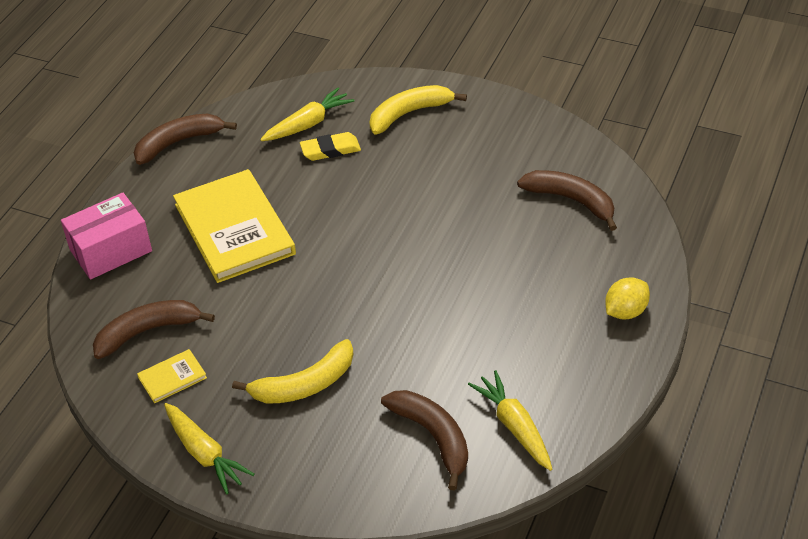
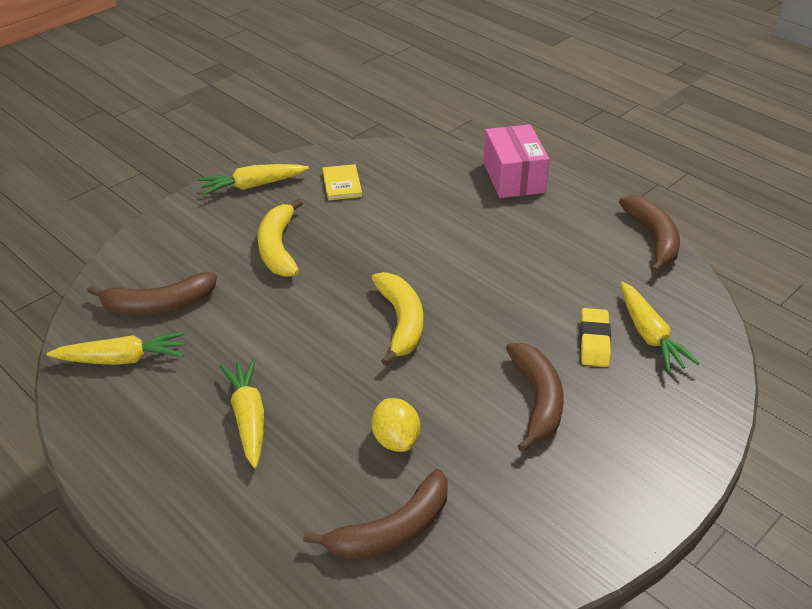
camera: 110 degrees right, 5 degrees down
brown banana [93,300,215,359] -> brown banana moved to [506,343,564,452]
yellow book [173,169,296,283] -> none
yellow banana [370,85,467,135] -> yellow banana moved to [372,272,423,366]
yellow lemon [605,277,650,320] -> yellow lemon moved to [372,398,420,452]
none -> yellow carrot [220,358,264,468]

